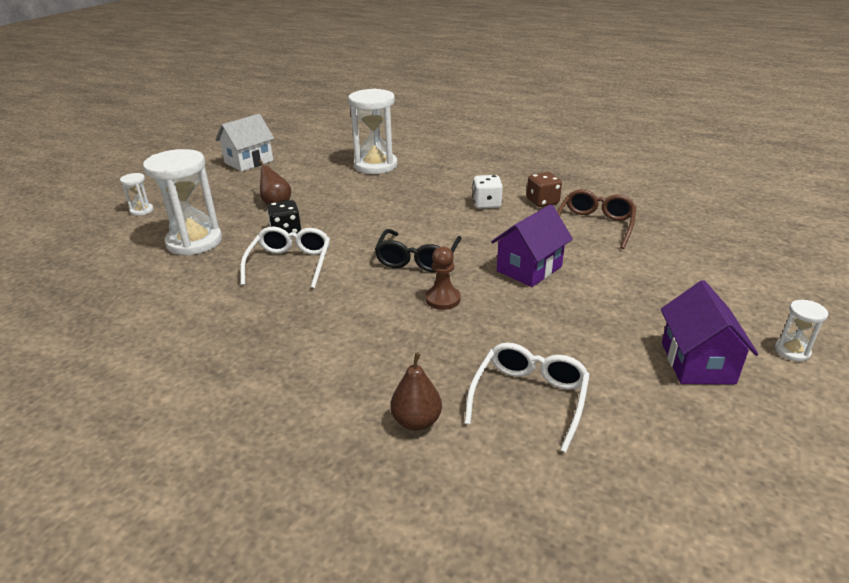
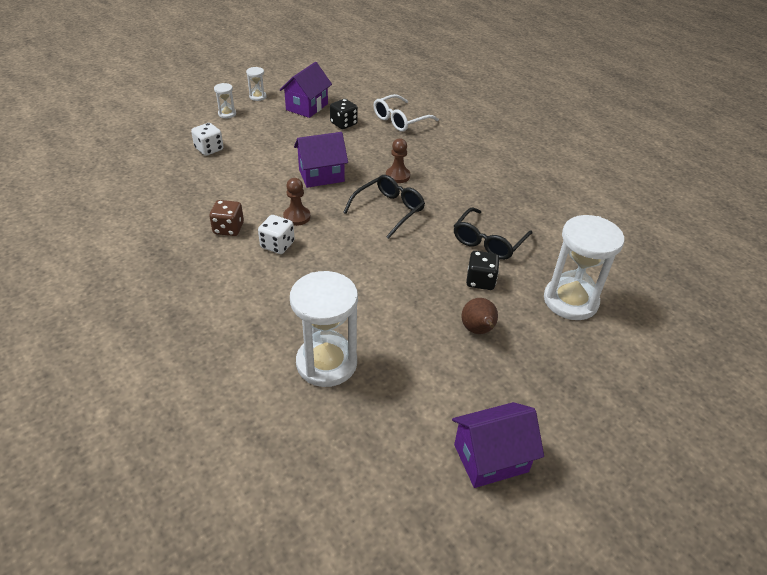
camera: 155 degrees left, 10 degrees up
white hourglass [120,173,153,216] -> white hourglass moved to [214,83,236,118]
white house [215,114,274,172] -> purple house [452,402,544,488]
white glasses [240,226,330,288] -> black glasses [454,207,533,260]
brown pear [390,353,442,431] -> none
brown glasses [557,189,636,249] -> none
none -> white dice [191,123,224,156]
none -> brown pawn [283,178,310,226]
none -> black dice [330,99,358,129]

